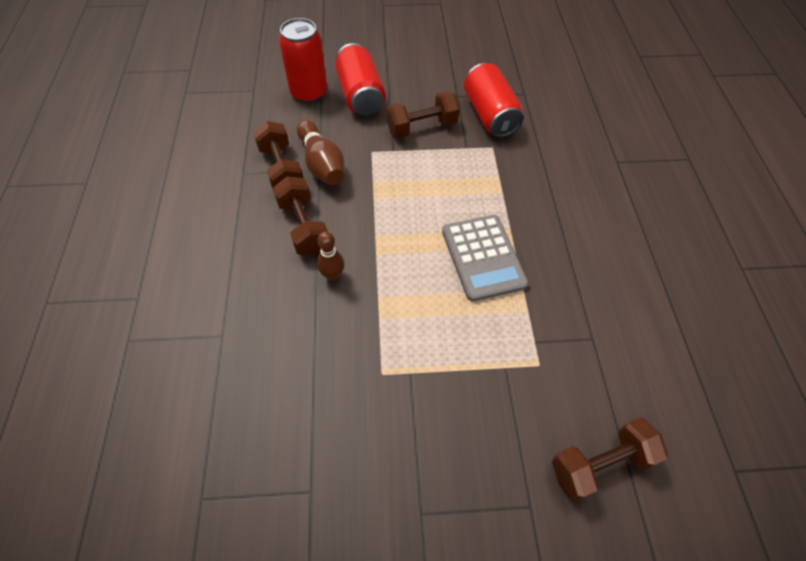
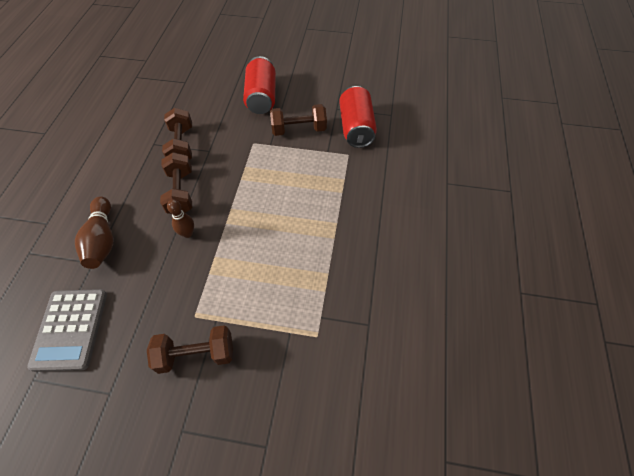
camera: 15 degrees right, 0 degrees up
red can [279,18,327,103] -> none
brown bowling pin [297,120,345,185] -> brown bowling pin moved to [75,196,113,269]
grey calculator [442,215,528,302] -> grey calculator moved to [27,289,107,372]
brown dumbbell [552,417,668,501] -> brown dumbbell moved to [147,325,233,374]

